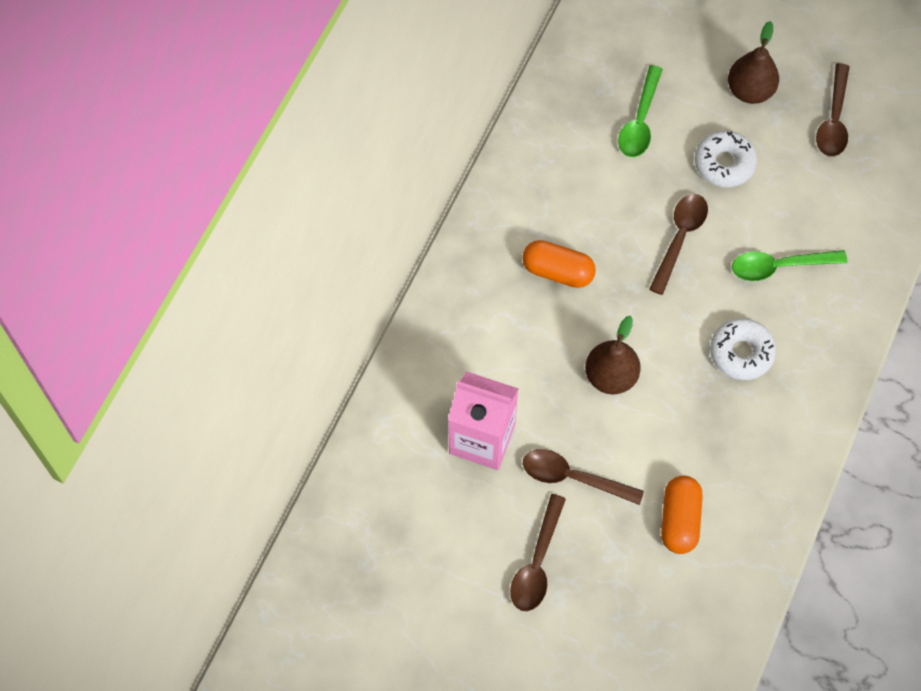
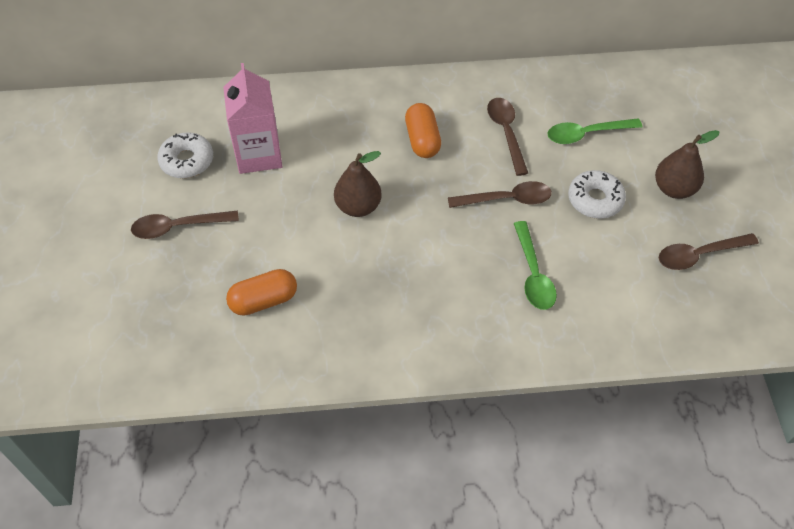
camera: 60 degrees right, 10 degrees down
brown spoon [523,449,644,505] -> brown spoon moved to [487,98,528,176]
white donut [710,318,776,380] -> white donut moved to [157,132,213,178]
green spoon [732,250,848,281] -> green spoon turned 150 degrees counterclockwise [514,221,557,310]

